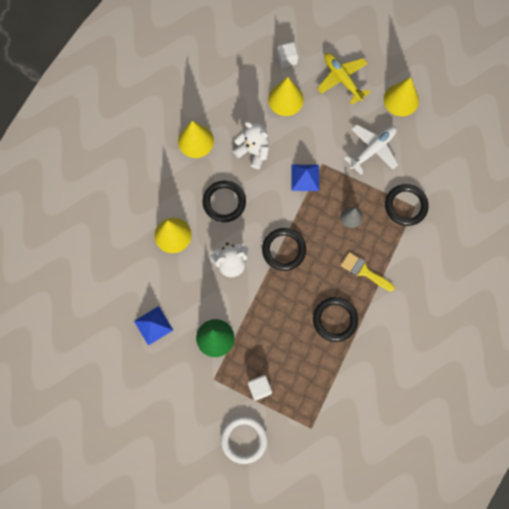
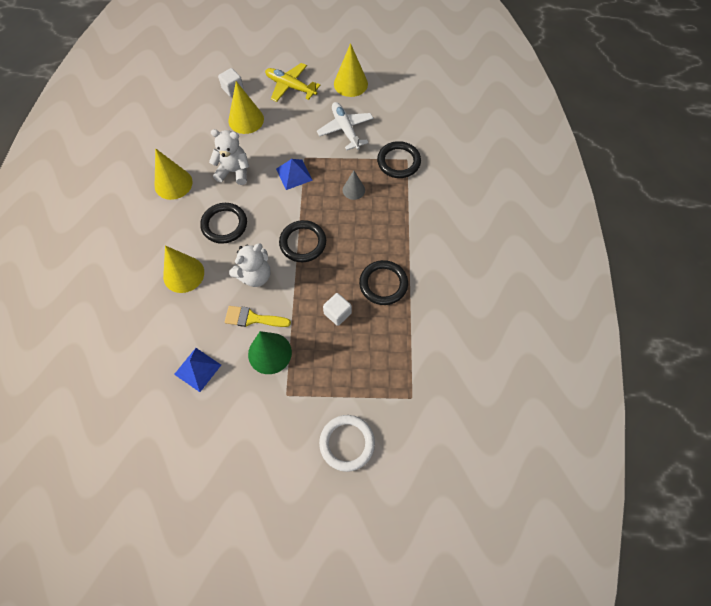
camera: 25 degrees left, 10 degrees down
white cube [248,375,272,401] -> white cube moved to [323,293,352,326]
yellow brush [341,252,395,291] -> yellow brush moved to [225,306,291,327]
white plane [344,124,398,175] -> white plane turned 45 degrees counterclockwise [317,102,373,151]

